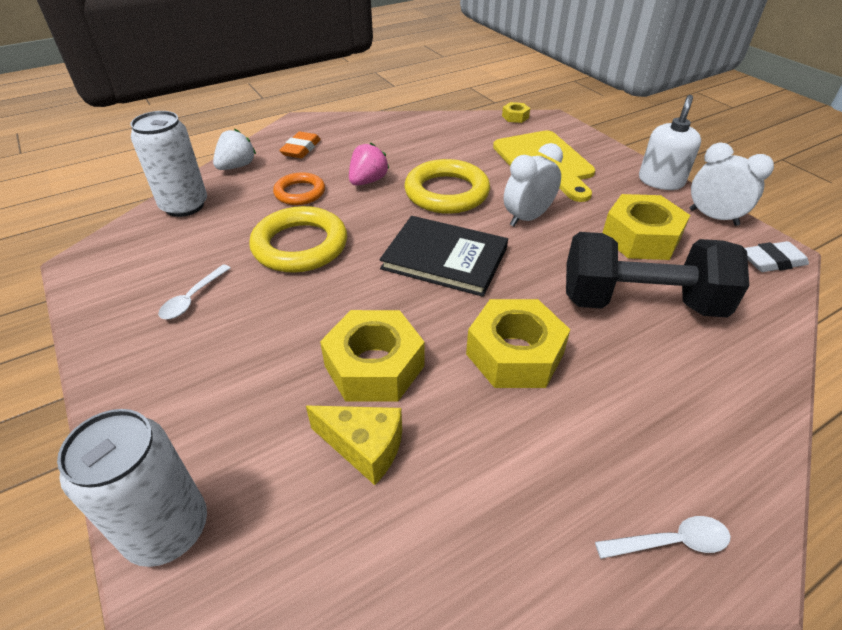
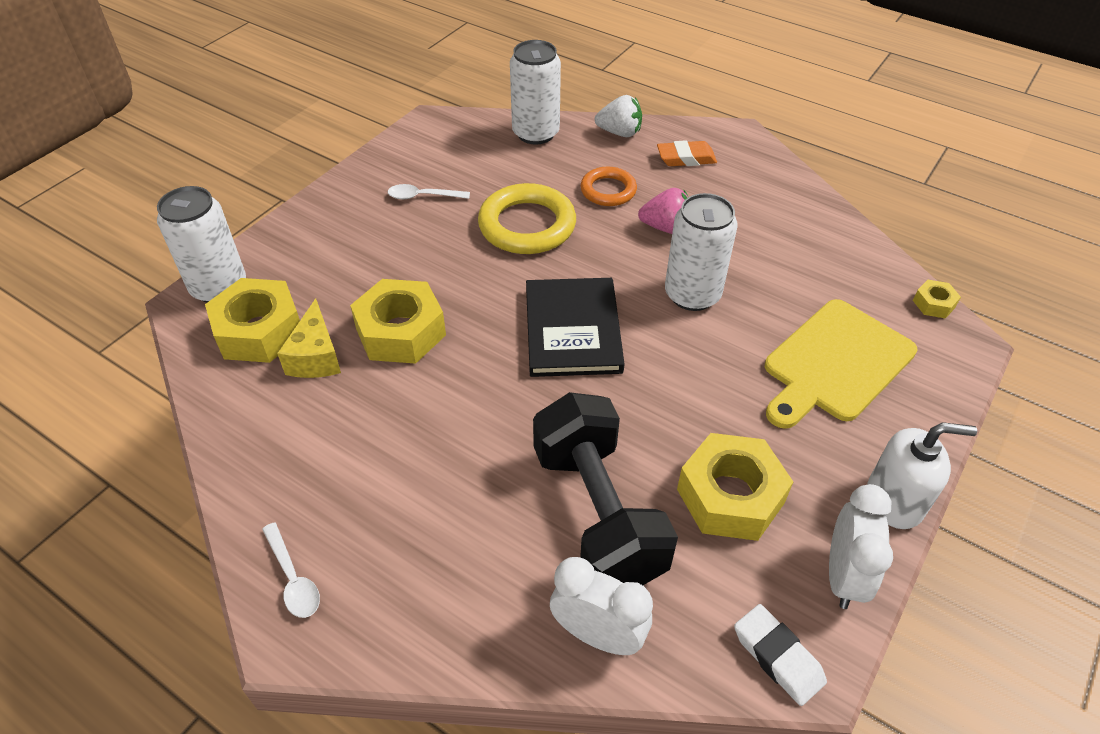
camera: 65 degrees right, 5 degrees up
yellow ring [404,159,490,214] -> white can [665,193,738,311]
yellow nut [466,299,570,388] -> yellow nut moved to [205,278,300,363]
white clock [504,143,563,226] -> white clock moved to [550,557,653,655]

